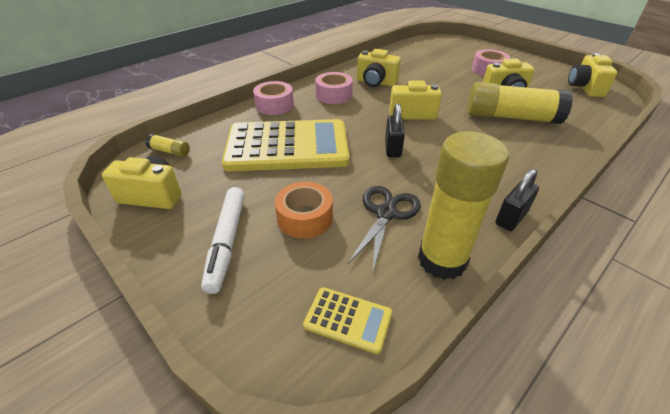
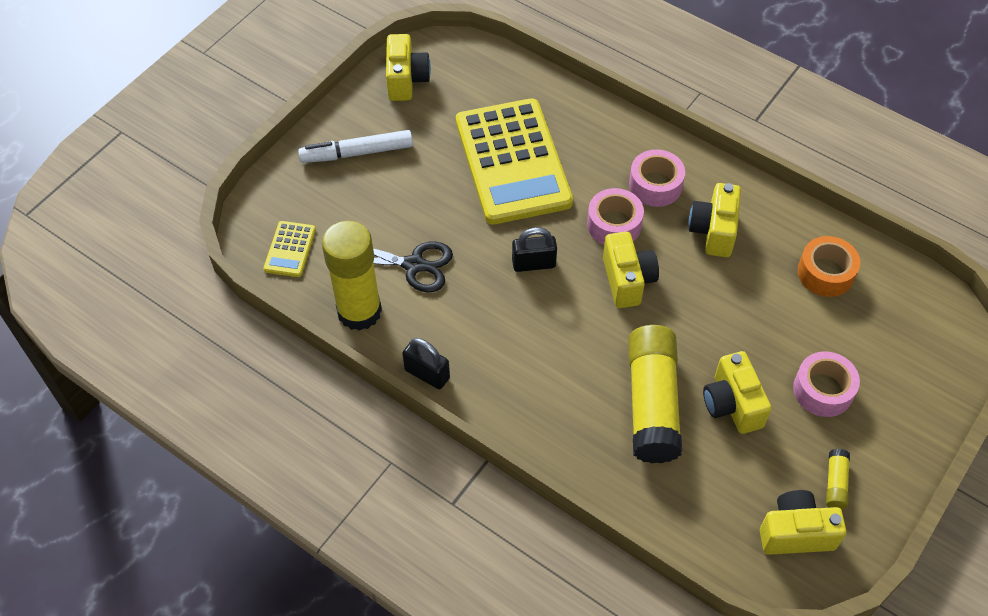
camera: 80 degrees right, 15 degrees up
yellow glue stick [145,134,190,157] -> yellow glue stick moved to [826,449,850,510]
pink tape [253,81,294,115] -> pink tape moved to [587,188,644,245]
orange tape [275,182,333,239] -> orange tape moved to [798,236,860,297]

